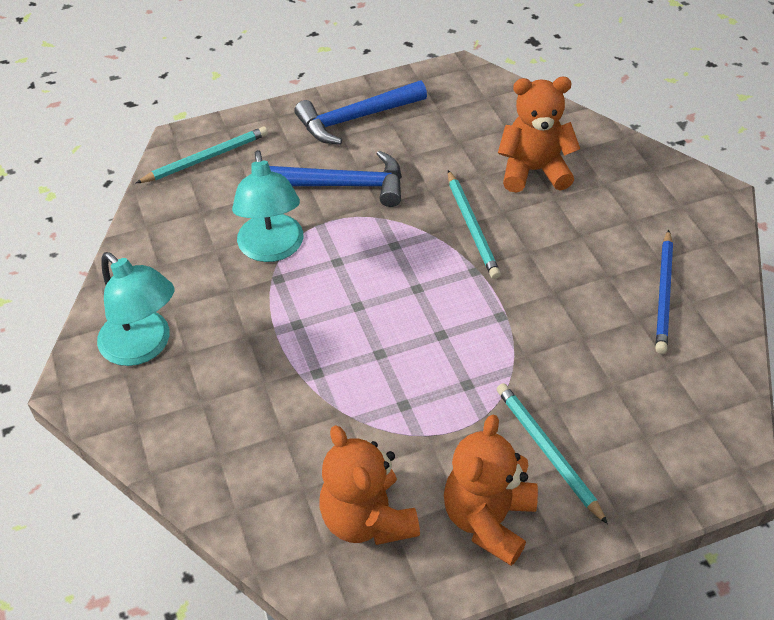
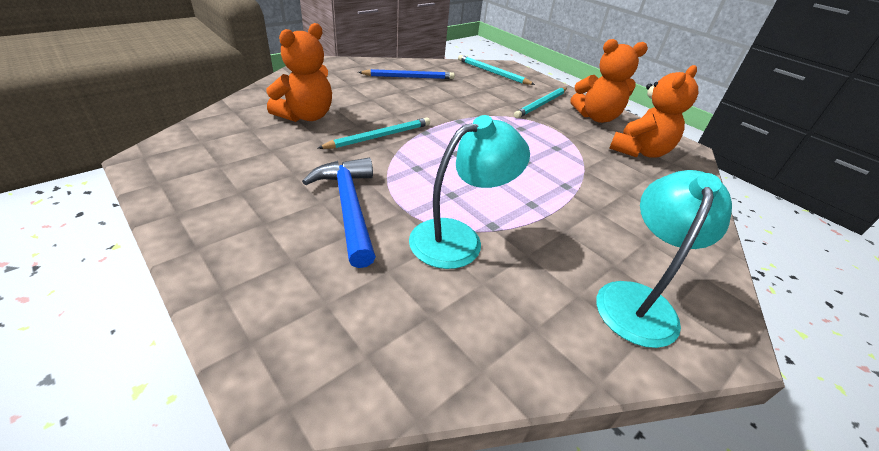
camera: 115 degrees left, 10 degrees down
turquoise pencil [136,126,268,183] -> turquoise pencil moved to [458,55,535,85]
blue hammer [294,81,427,144] -> none
orange teddy bear [498,77,580,193] -> orange teddy bear turned 120 degrees counterclockwise [266,23,332,122]

